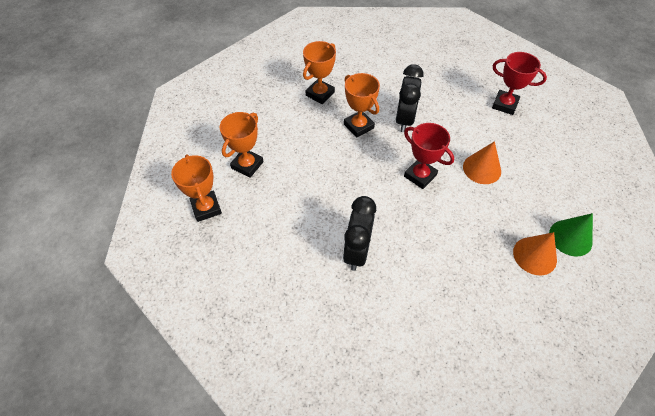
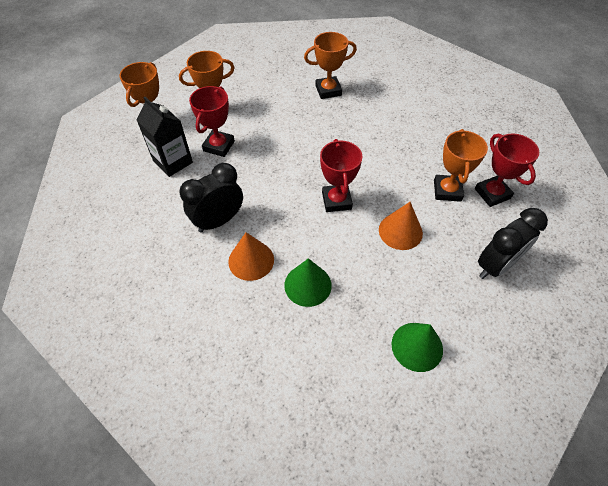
camera: 40 degrees right, 0 degrees up
orange trophy [344,73,380,138] -> orange trophy moved to [434,129,488,202]
black clock [396,64,424,132] -> black clock moved to [478,208,548,279]
orange cone [513,232,557,275] -> orange cone moved to [228,232,274,281]
none -> black carton [136,97,193,177]
none -> red trophy [189,86,235,157]
none -> green cone [284,258,332,307]

